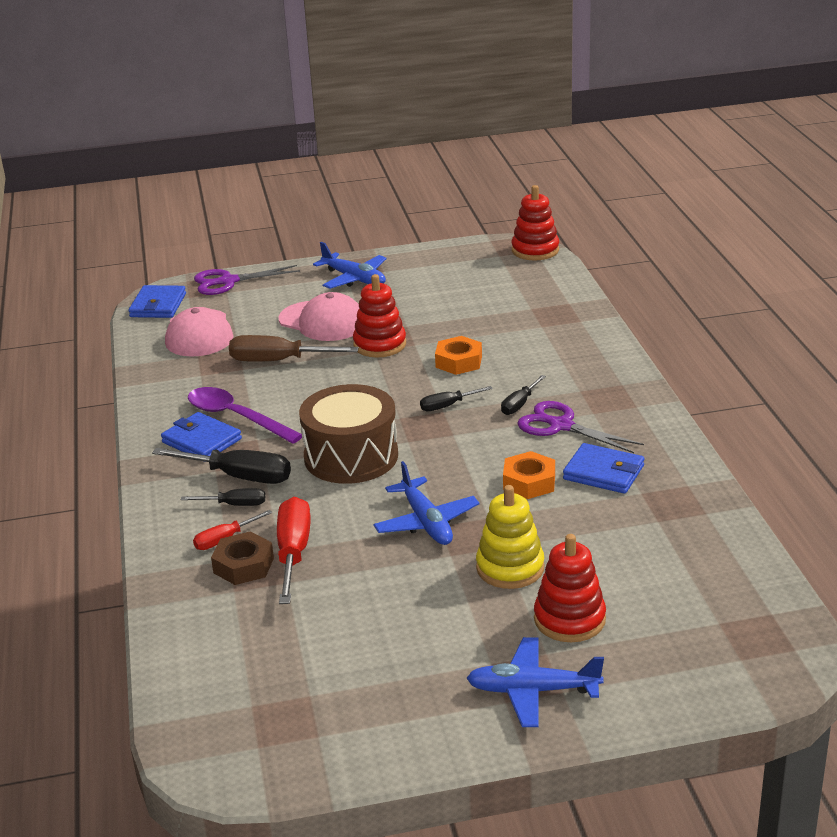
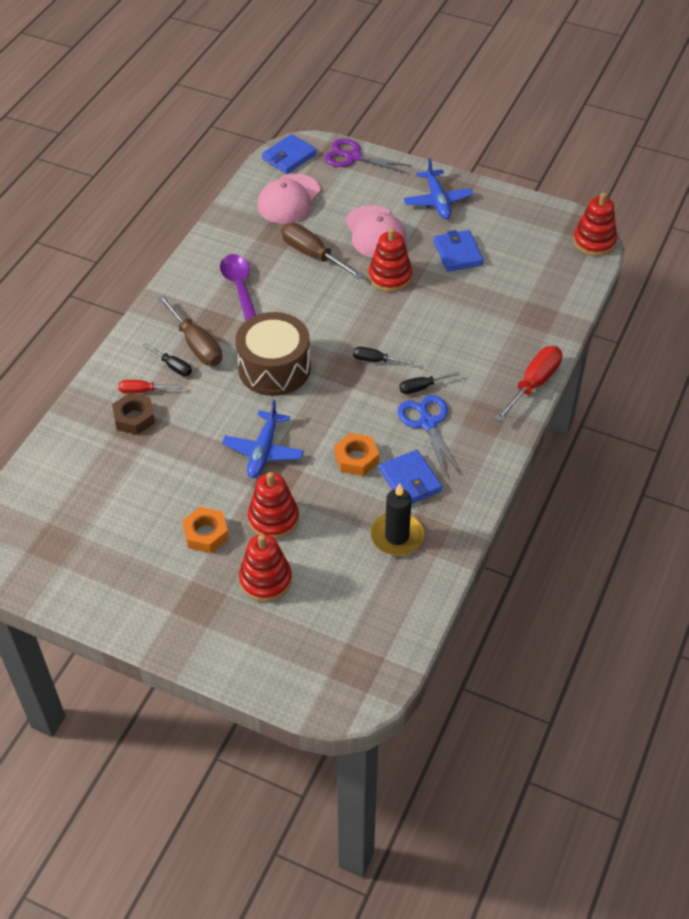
camera: 35 degrees right, 20 degrees up
black screwdriver [152,448,291,484] -> brown screwdriver [157,294,222,366]
blue wallet [161,412,242,462] -> blue wallet moved to [434,230,484,272]
red screwdriver [277,497,311,604] -> red screwdriver moved to [494,346,562,422]
orange nut [435,336,482,375] -> orange nut moved to [182,507,229,553]
blue plane [466,637,604,727] -> none
yellow stacking toy [476,485,544,589] -> red stacking toy [248,472,299,539]
purple scissors [517,401,644,453] -> blue scissors [398,395,461,476]
none -> black candle [370,483,424,556]

